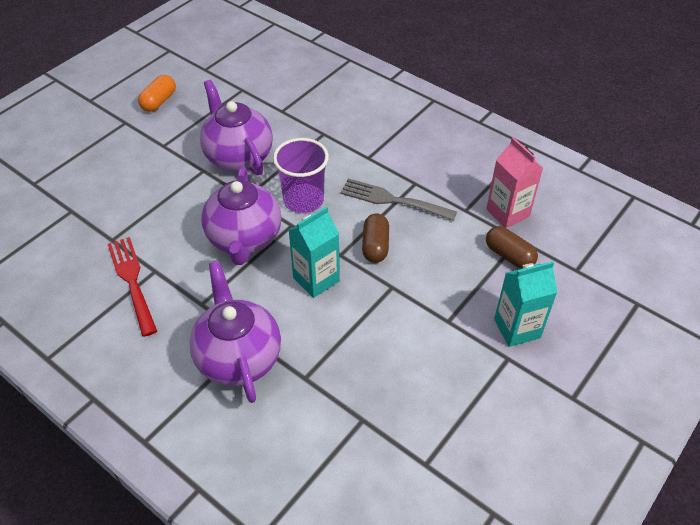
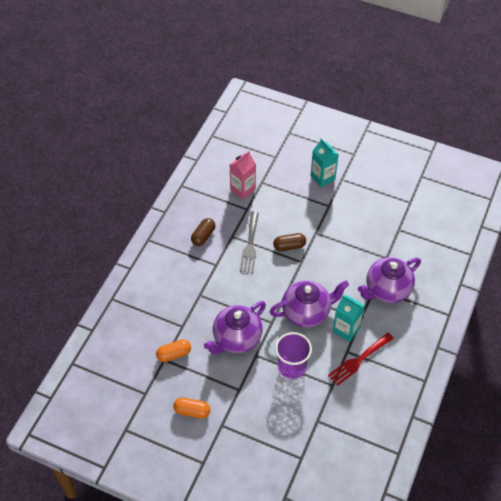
camera: 105 degrees left, 5 degrees up
purple cup [273,138,329,213] -> purple cup moved to [275,332,312,379]
turquoise carton [289,206,340,298] -> turquoise carton moved to [333,295,365,342]
brown capsule [486,226,538,269] -> brown capsule moved to [191,218,215,246]
none -> orange capsule [156,339,191,362]

